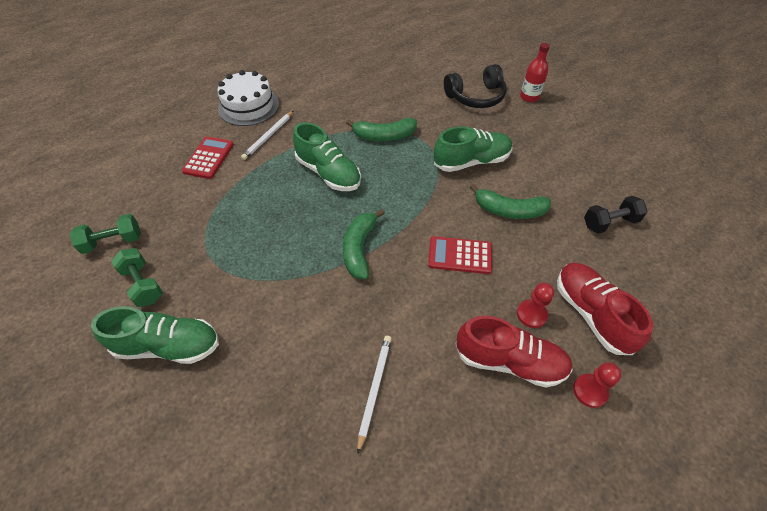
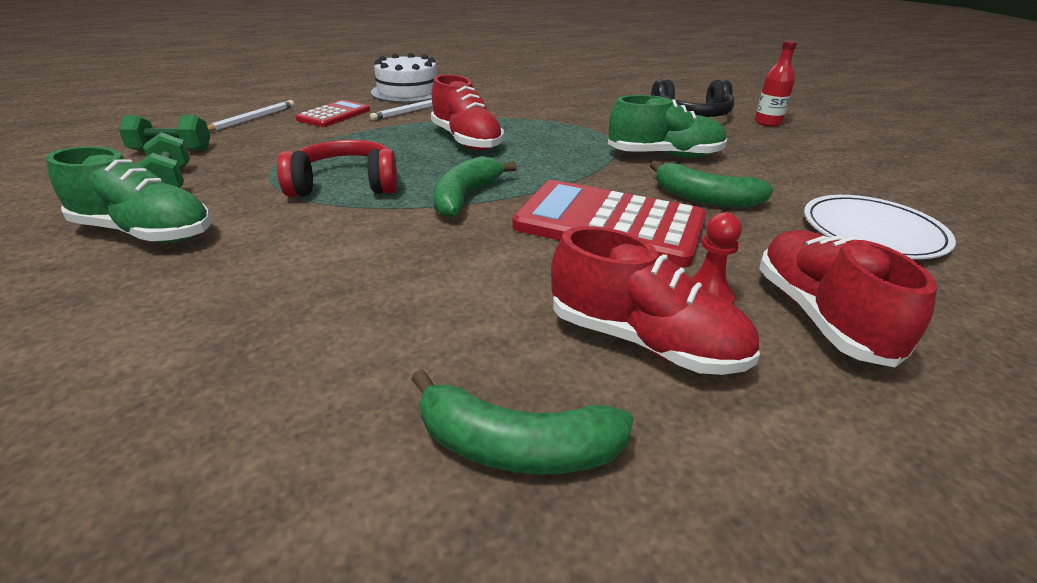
camera: 15 degrees right, 20 degrees down
green shoe [293,122,361,191] -> red shoe [431,74,504,150]
green banana [346,118,417,141] -> green banana moved to [411,369,633,475]
white pencil [357,336,392,454] -> white pencil moved to [207,100,294,131]
red calculator [428,236,492,274] -> red calculator [512,180,706,267], size x1.79
red pawn [573,362,621,408] -> none
black dumbbell [584,196,648,234] -> white plate [804,195,956,259]
none -> red headphones [277,139,398,197]

